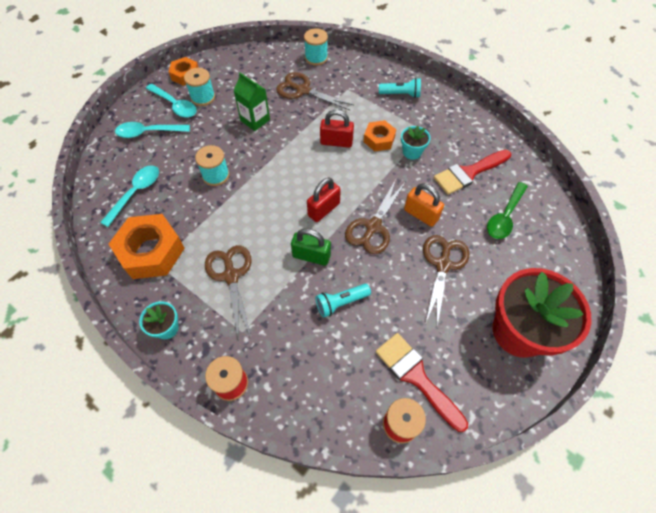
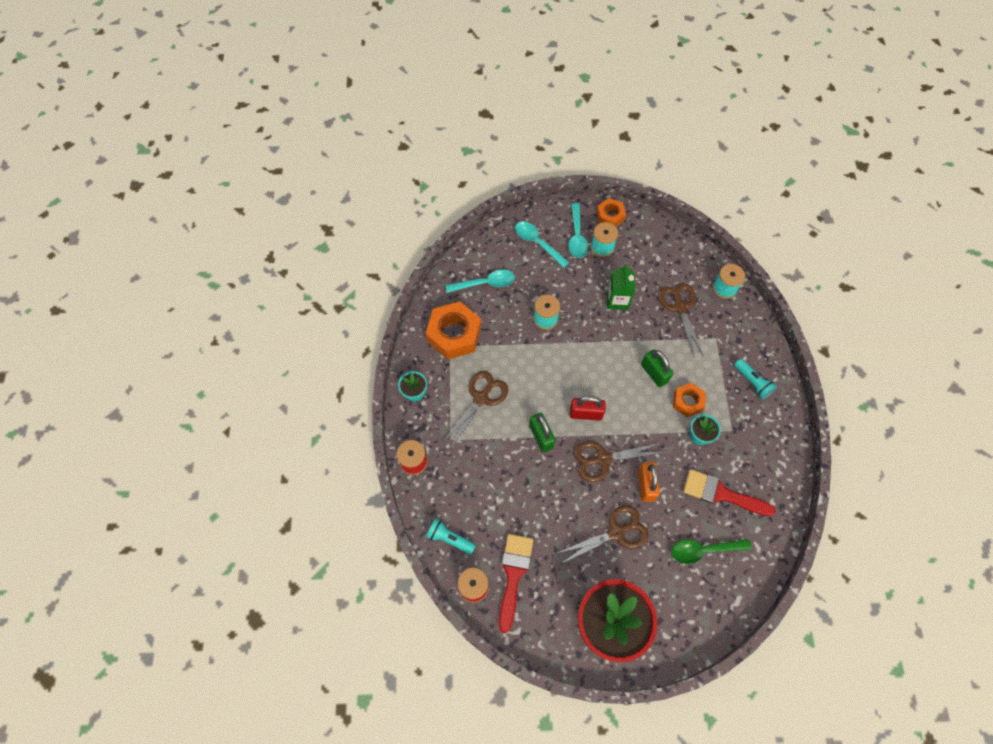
camera: 50 degrees right, 5 degrees up
turquoise flashlight [315,284,371,318] -> turquoise flashlight moved to [426,518,476,555]
red padlock [320,110,354,148] -> green padlock [641,349,673,387]

